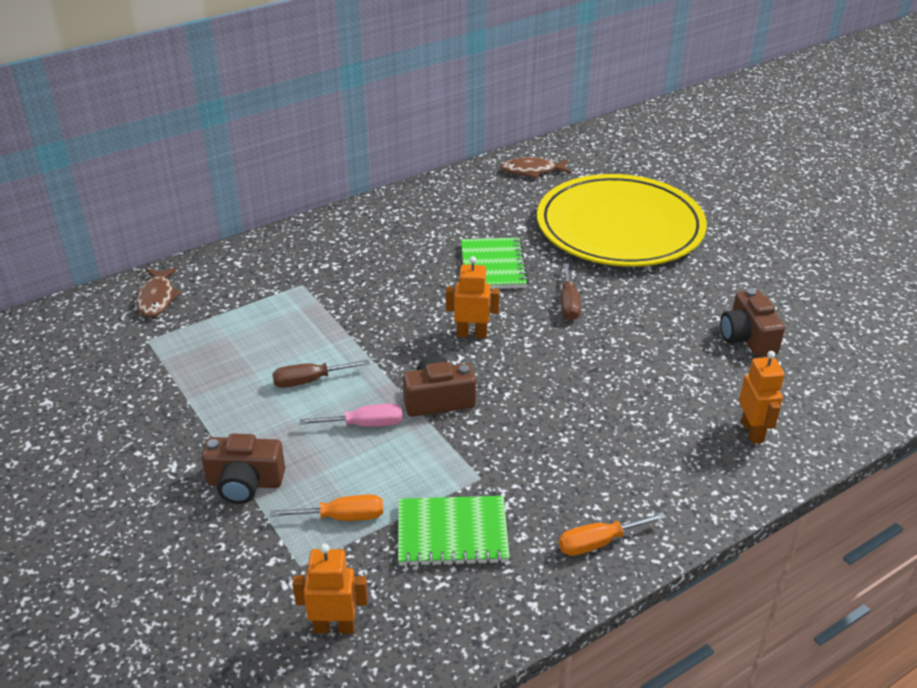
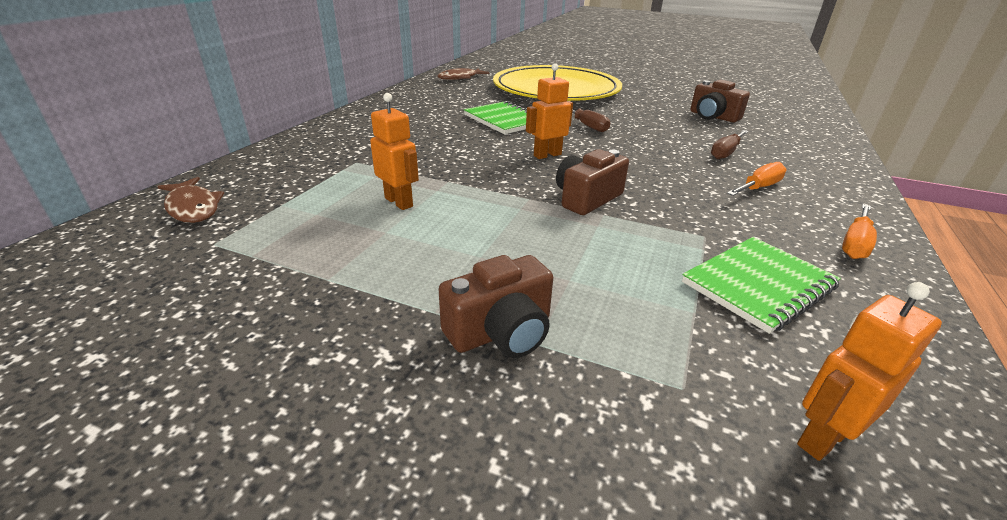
camera: 35 degrees left, 5 degrees down
orange screwdriver [270,495,383,521] -> orange screwdriver moved to [727,162,787,196]
brown screwdriver [272,360,370,388] -> brown screwdriver moved to [711,130,749,159]
pink screwdriver [300,404,403,427] -> none
orange robot [739,351,784,443] -> orange robot moved to [370,93,419,210]

